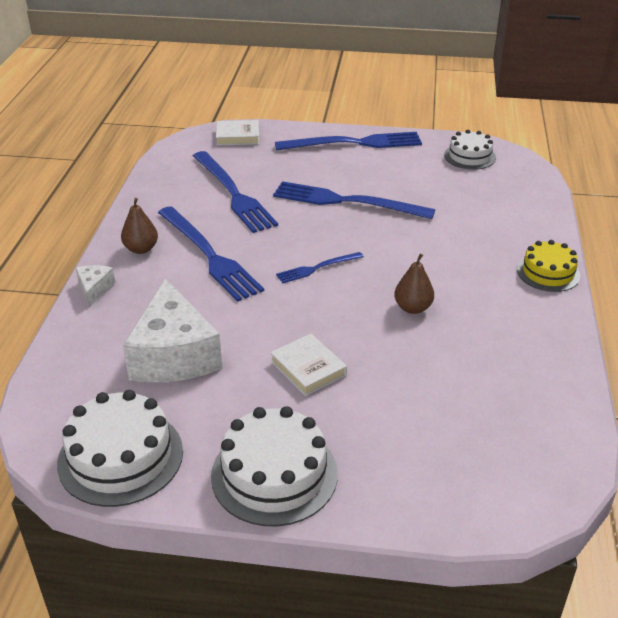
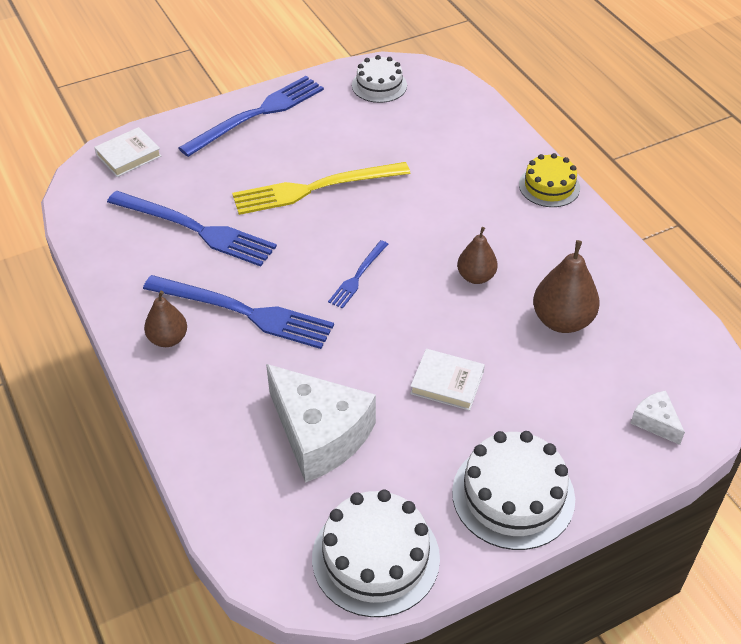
camera: 35 degrees left, 10 degrees up
white cheese [76,265,116,307] -> white cheese moved to [630,391,685,445]
blue fork [273,181,435,219] -> yellow fork [232,162,410,215]
none -> brown pear [533,240,600,333]

